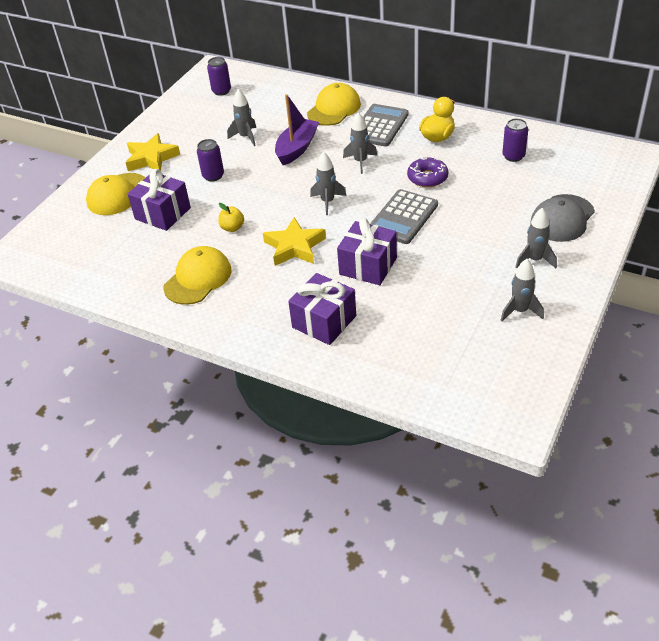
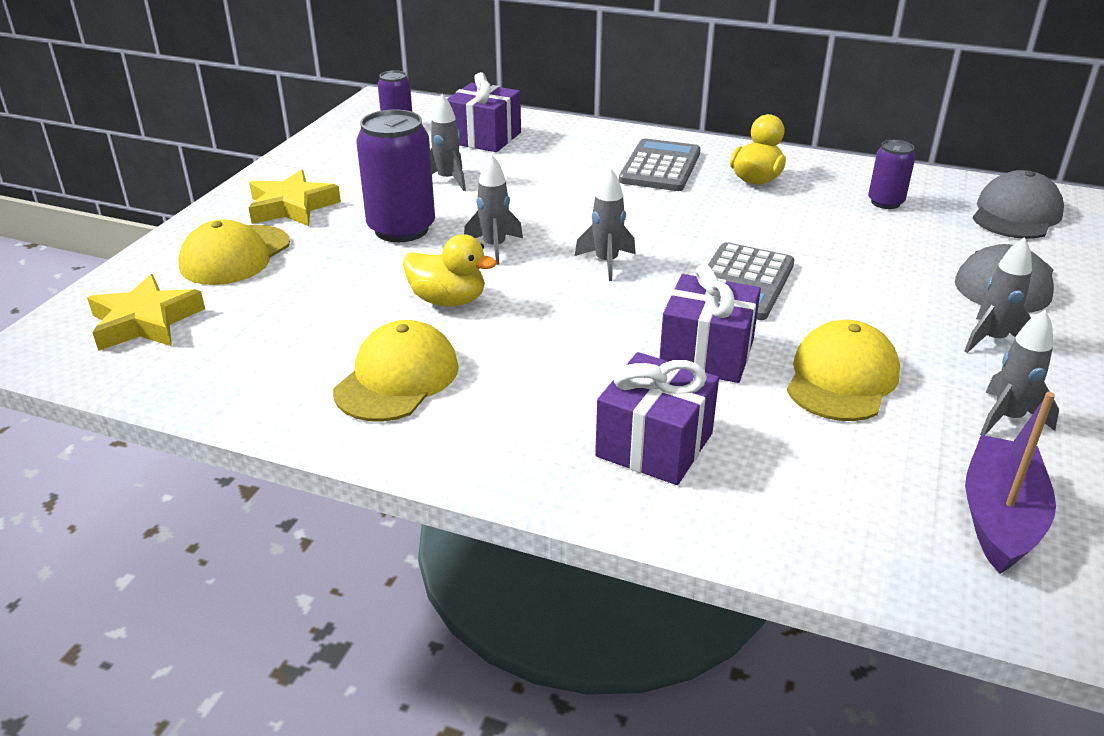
camera: 10 degrees left, 10 degrees down
purple gift [128,169,191,231] -> purple gift moved to [447,72,521,152]
purple can [197,139,224,182] -> purple can [356,109,435,242], size x1.79
yellow apple [218,203,244,232] -> yellow duck [403,234,497,306]
yellow star [263,217,326,266] -> yellow star moved to [87,274,205,351]
purple boat [275,94,319,165] -> purple boat moved to [965,392,1056,574]
yellow cap [307,83,361,126] -> yellow cap moved to [787,320,900,421]
grey rocket [343,112,378,174] -> grey rocket moved to [464,154,523,265]
purple donut [407,158,448,187] -> none
none -> grey cap [972,170,1064,239]

